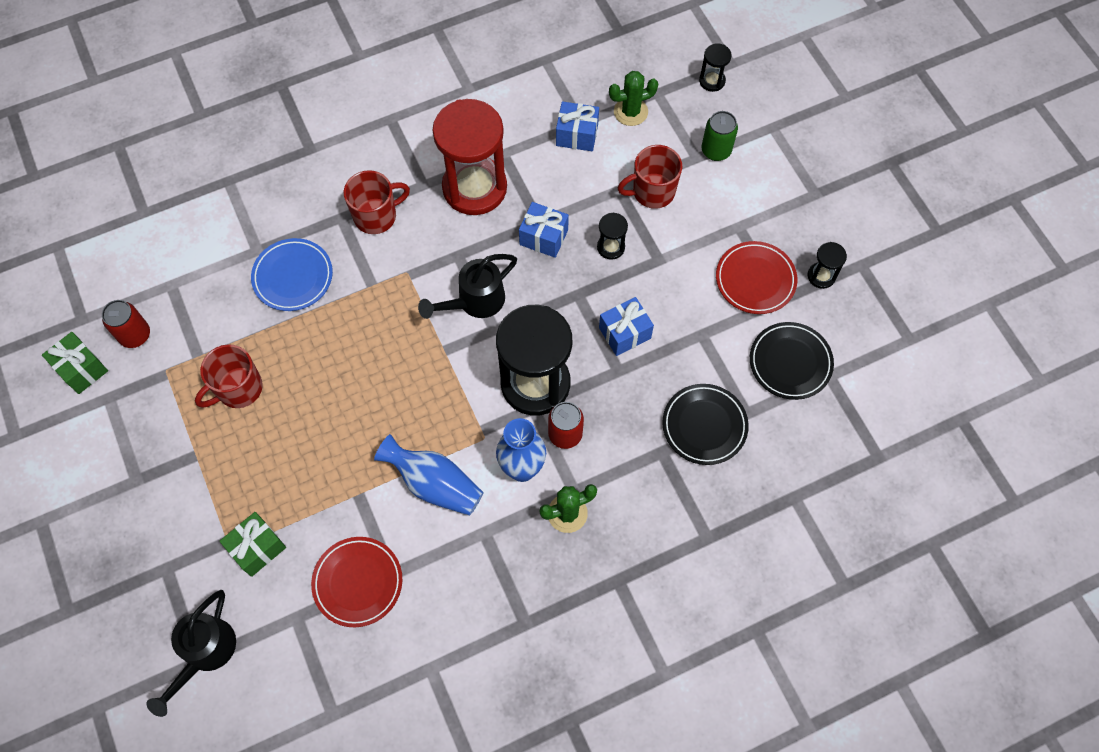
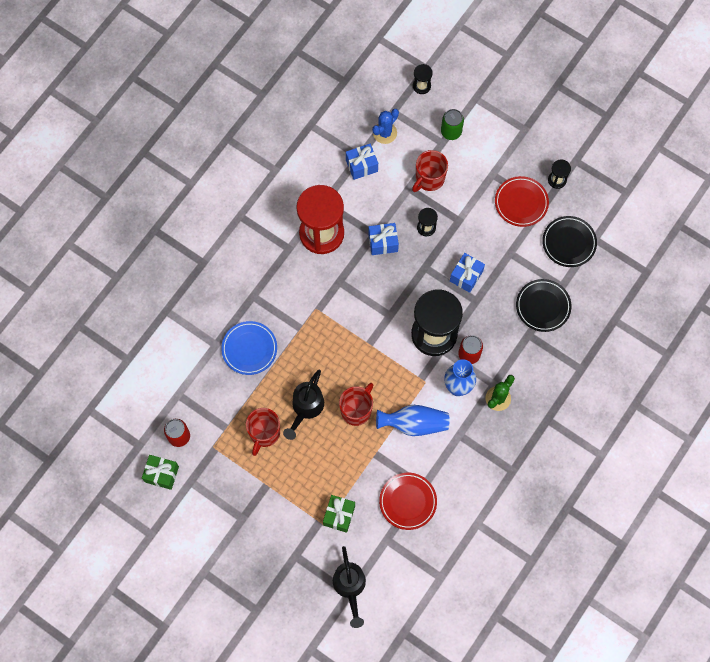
camera: 30 degrees left, 5 degrees up
red mug [344,170,410,234] -> red mug moved to [339,383,373,426]
black watering can [418,254,517,319] -> black watering can moved to [283,370,324,440]
green cactus [609,71,658,126] -> blue cactus [372,109,399,144]

